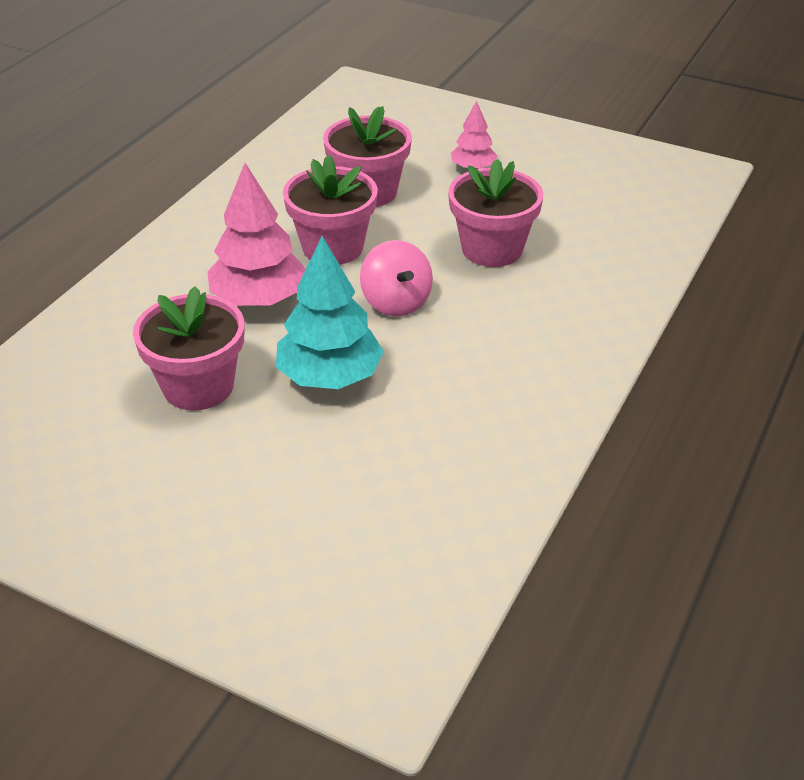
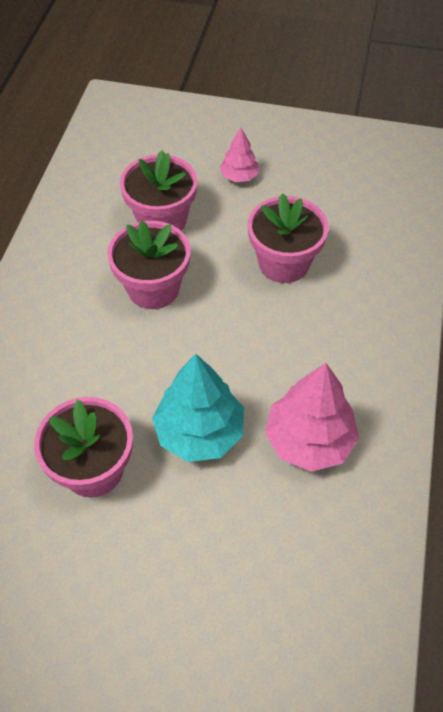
camera: 15 degrees left, 15 degrees up
pink tree [207,163,306,306] -> pink tree moved to [265,363,359,472]
pink spinning top [360,240,433,316] -> none

